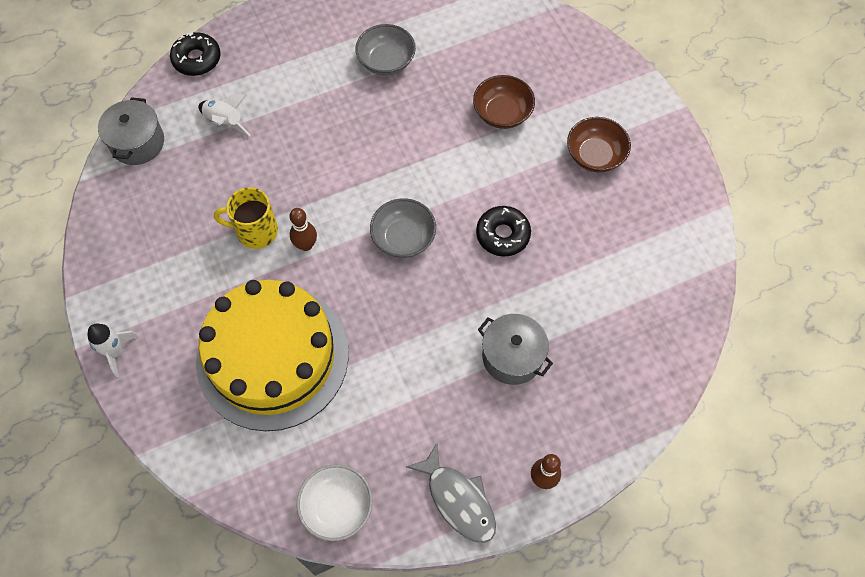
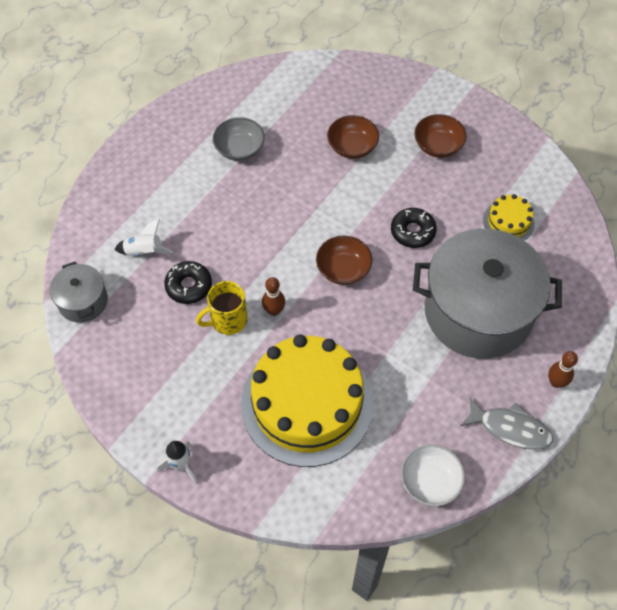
camera: 30 degrees left, 5 degrees down
black donut [170,32,221,76] -> black donut moved to [164,261,212,304]
grey bowl [370,198,436,258] -> brown bowl [316,236,372,285]
grey pot [478,314,553,385] -> grey pot [413,228,562,359], size x2.17
none -> yellow cake [483,194,535,241]

